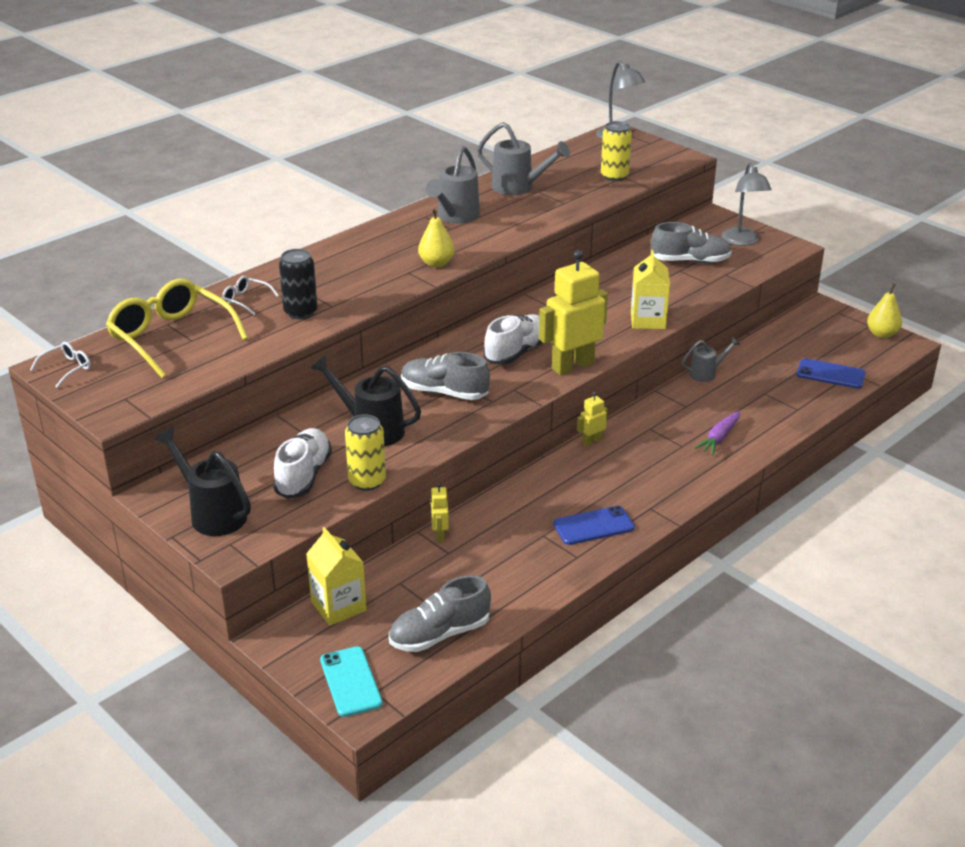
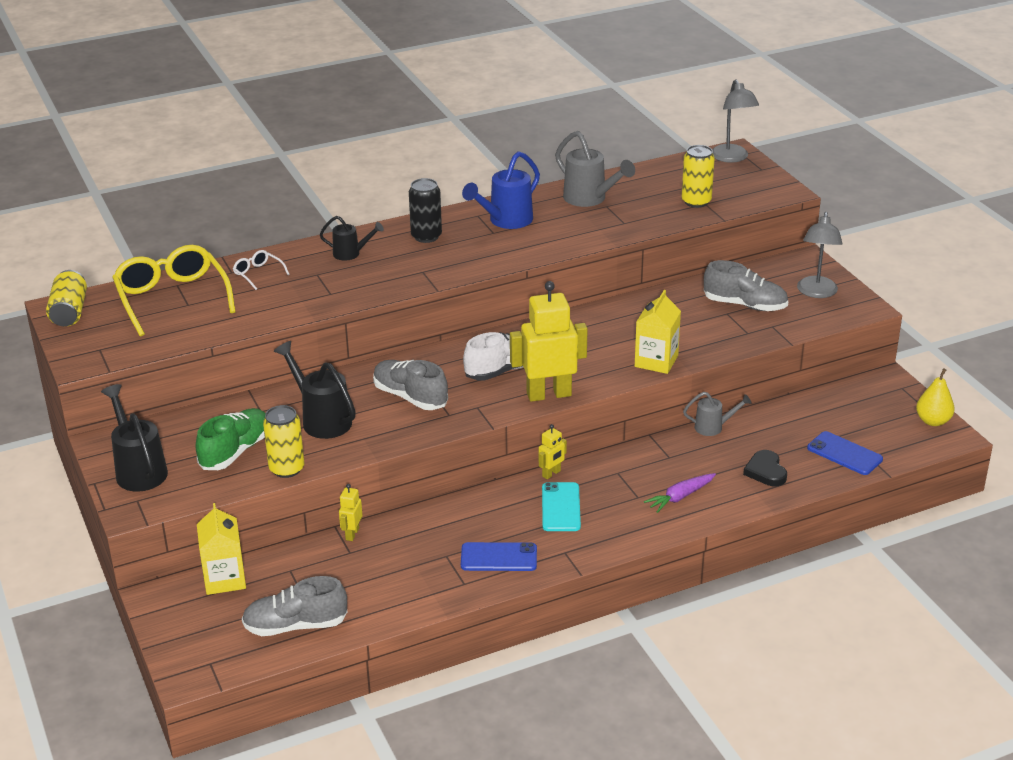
camera: 20 degrees right, 0 degrees up
white glasses [30,342,91,388] -> yellow can [46,270,87,326]
white shoe [273,428,332,499] -> green shoe [196,408,266,470]
black can [279,249,318,319] -> black can moved to [409,178,442,243]
turquoise phone [320,646,382,717] -> turquoise phone moved to [542,482,581,531]
yellow pear [418,208,455,267] -> none
grey watering can [425,146,480,224] -> blue watering can [462,151,540,229]
yellow robot [577,392,608,446] -> yellow robot turned 150 degrees clockwise [539,424,567,479]
none -> black watering can [320,216,384,260]
none -> black heart [743,450,787,486]

